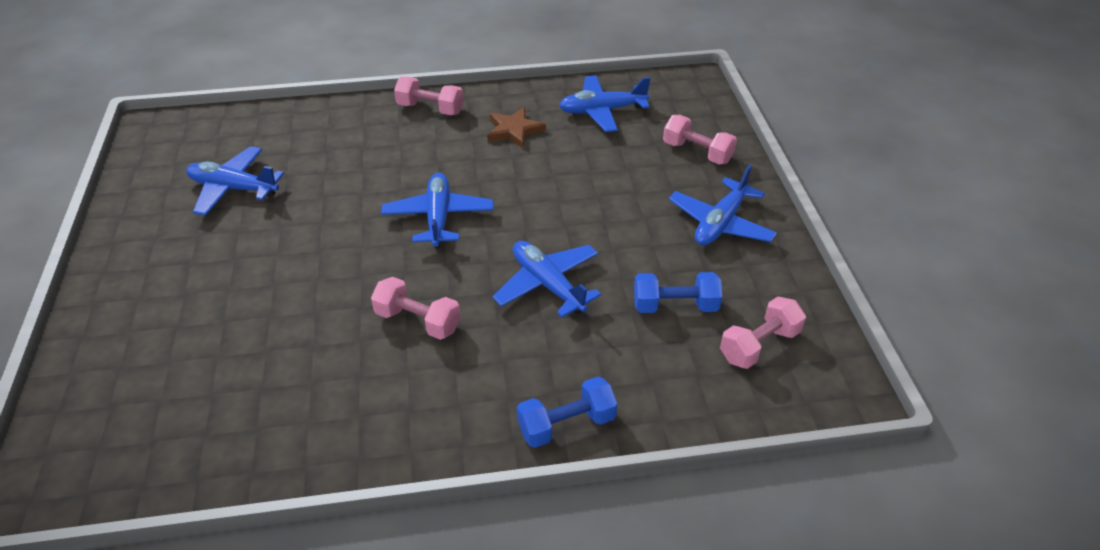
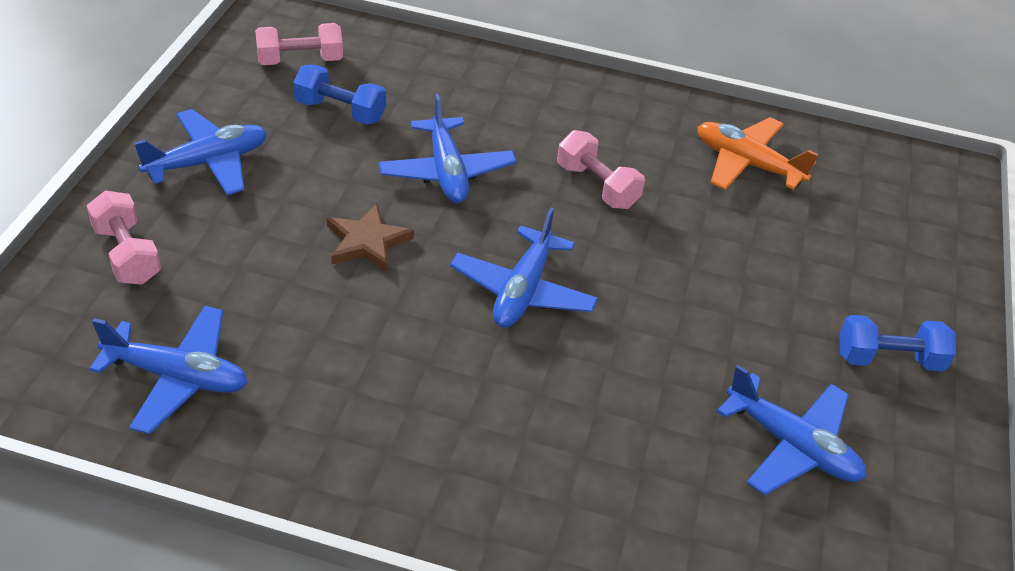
camera: 160 degrees left, 0 degrees up
pink dumbbell [394,77,463,115] -> none
brown star [487,107,546,148] -> brown star moved to [327,203,414,272]
blue dumbbell [517,377,617,448] -> blue dumbbell moved to [840,315,956,372]
none -> orange plane [698,117,818,190]

